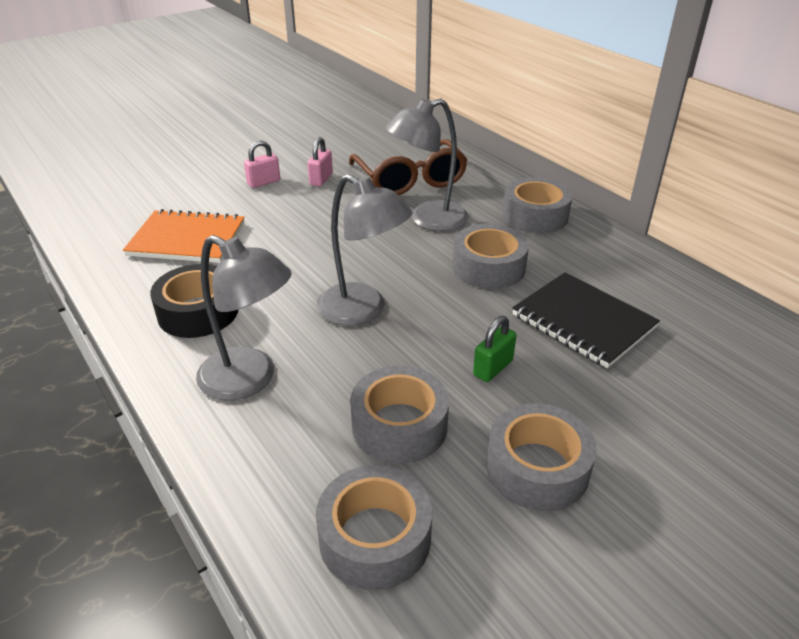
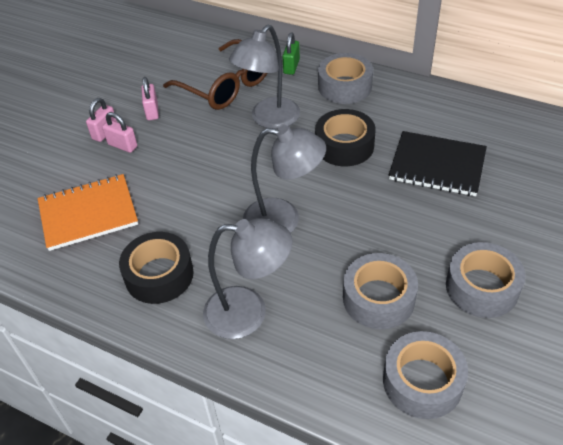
camera: 25 degrees left, 10 degrees up
grey tape [453,224,529,289] -> black tape [315,109,376,166]
green padlock [473,316,517,382] -> green padlock moved to [282,33,300,75]
none -> pink padlock [102,112,137,153]

